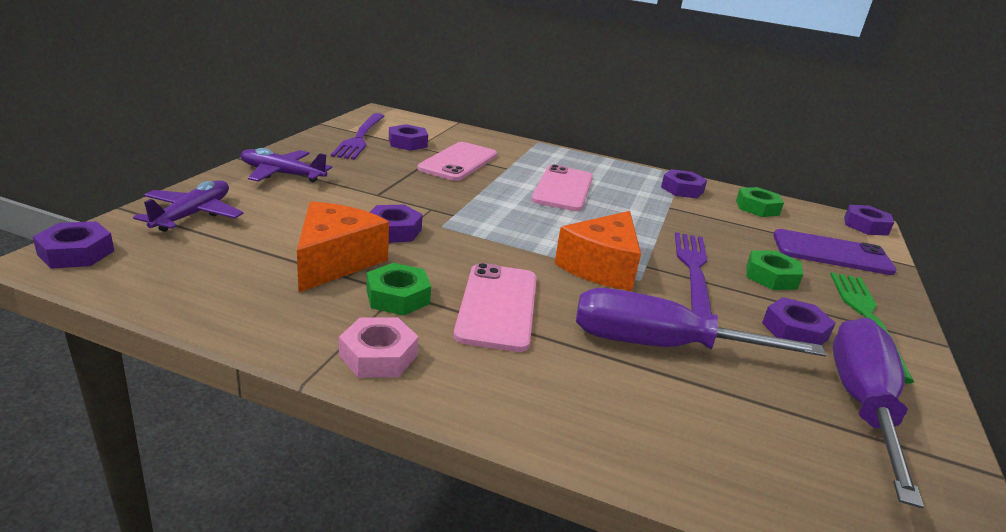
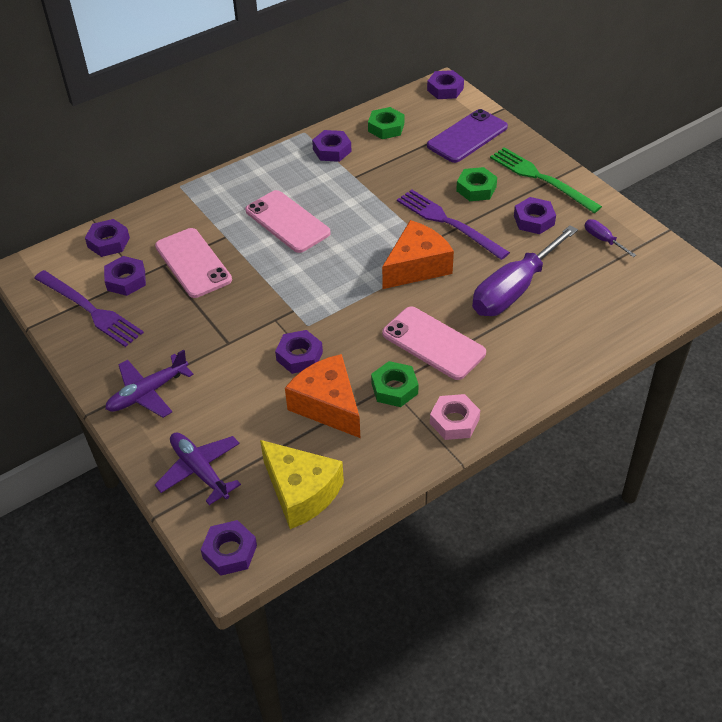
camera: 50 degrees left, 20 degrees up
orange cheese [554,211,641,291] -> orange cheese turned 105 degrees counterclockwise [382,220,454,289]
purple screwdriver [833,318,924,509] -> purple screwdriver [585,219,636,257], size x0.43
none -> purple nut [85,219,130,257]
none -> yellow cheese [260,440,344,529]

